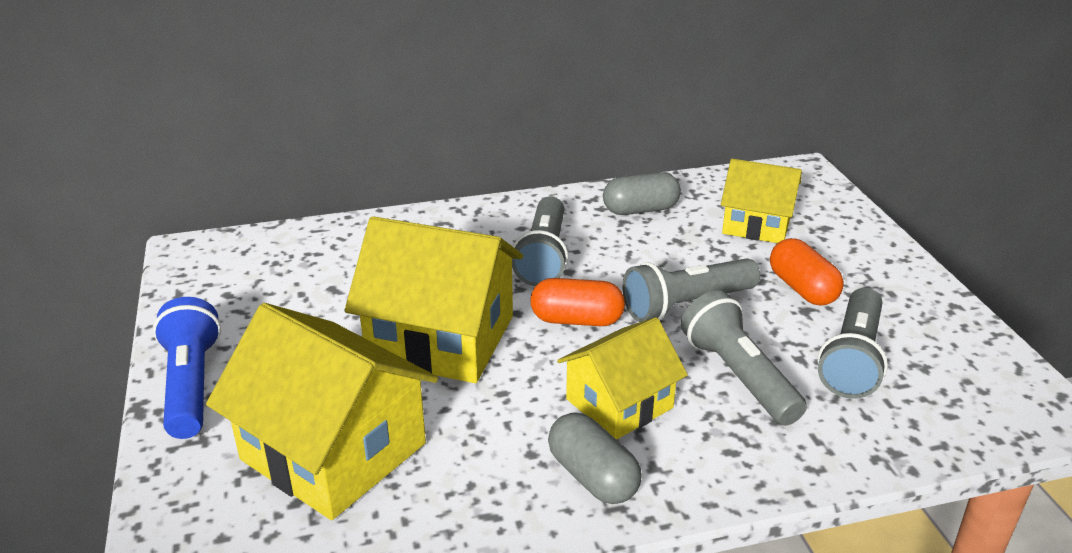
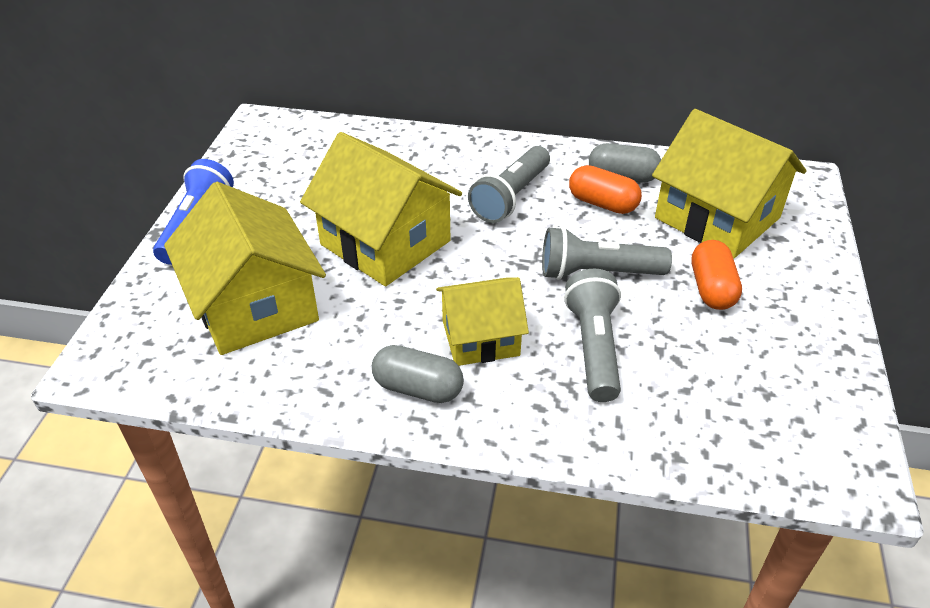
camera: 25 degrees right, 10 degrees up
orange capsule [530,278,625,326] -> orange capsule moved to [569,165,642,214]
grey capsule [548,413,642,504] -> grey capsule turned 60 degrees counterclockwise [372,345,464,403]
yellow house [721,159,802,243] -> yellow house [652,109,807,259], size x1.62
grey flashlight [818,288,888,399] -> none

